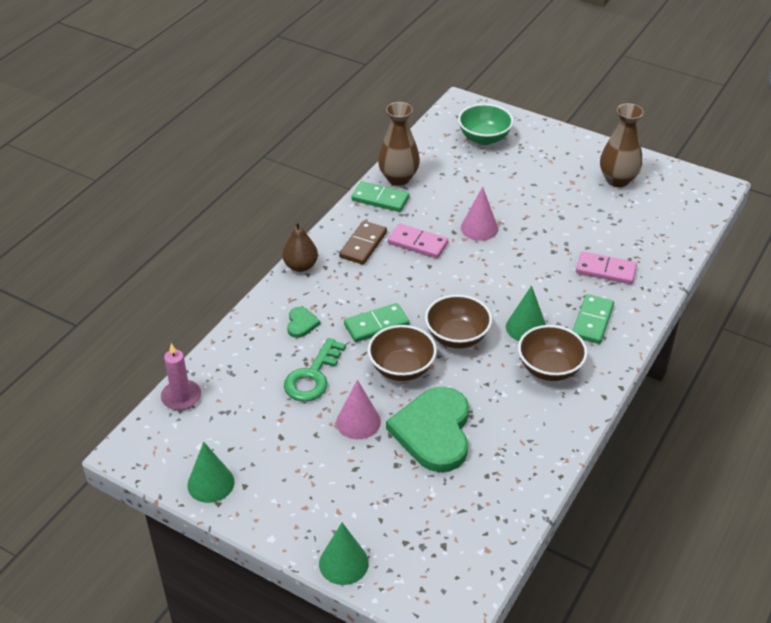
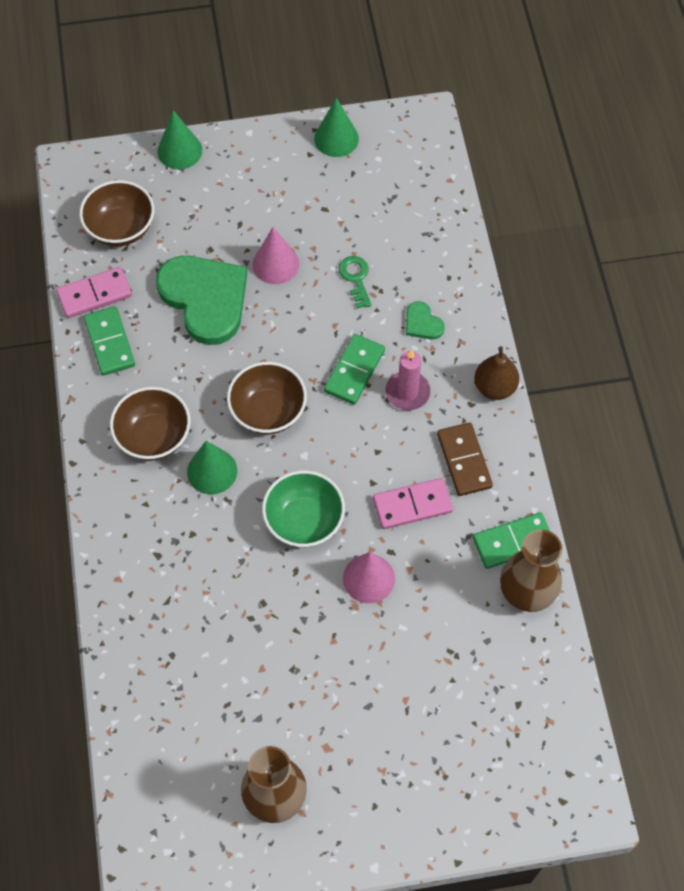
camera: 140 degrees right, 20 degrees up
pink candle [161,343,201,410] -> pink candle moved to [385,350,431,410]
green key [284,338,346,402] -> green key [339,256,372,309], size x0.63
brown bowl [368,325,437,381] -> brown bowl moved to [79,180,154,246]
green bowl [458,104,514,145] -> green bowl moved to [262,470,345,547]
green domino [572,294,614,344] -> green domino moved to [84,306,135,376]
pink domino [576,251,637,284] -> pink domino moved to [56,267,132,318]

